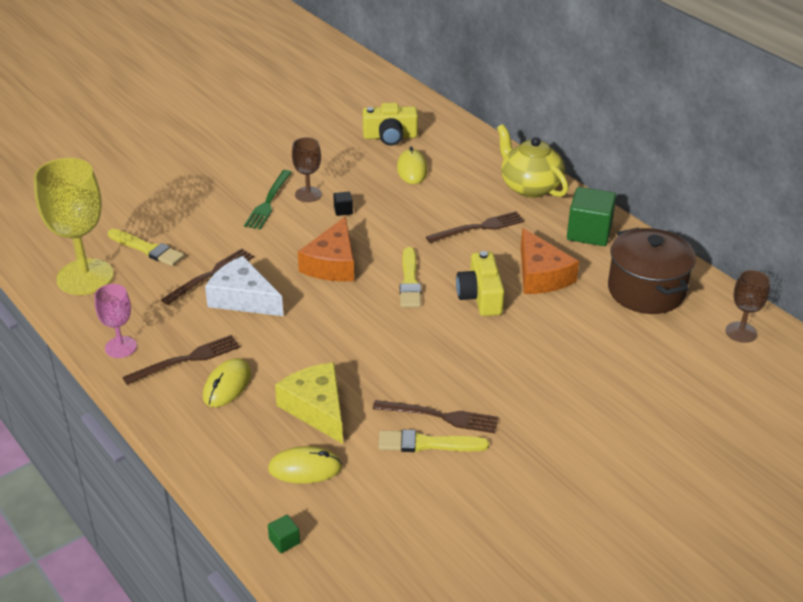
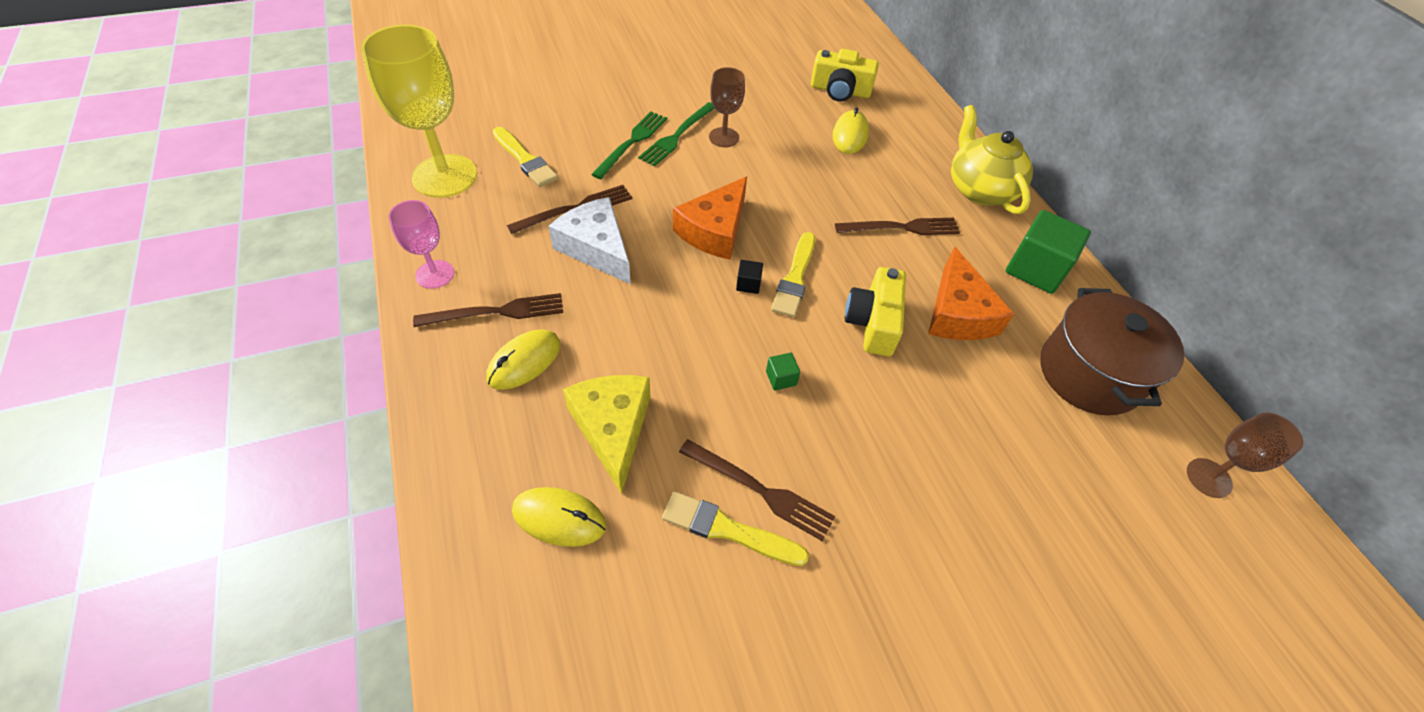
camera: 15 degrees right, 15 degrees up
green cube [268,515,300,553] -> green cube moved to [766,353,800,391]
black cube [333,192,353,216] -> black cube moved to [736,260,763,294]
none -> green fork [591,112,667,179]

